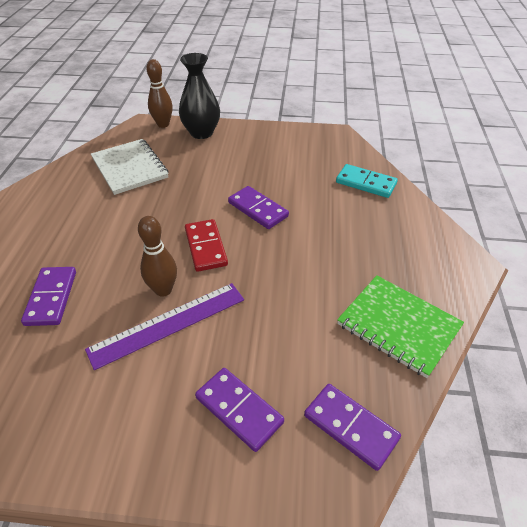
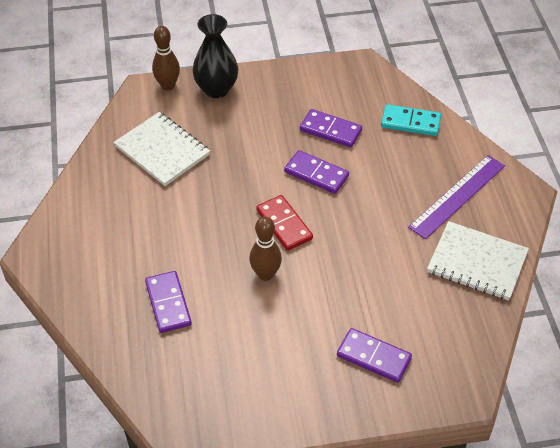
camera: 15 degrees left, 5 degrees up
purple ruler [85,283,244,370] -> purple ruler moved to [408,155,505,239]
purple domino [304,384,401,471] -> purple domino moved to [300,109,362,148]
green notebook [337,275,464,378] -> white notebook [427,221,529,301]

